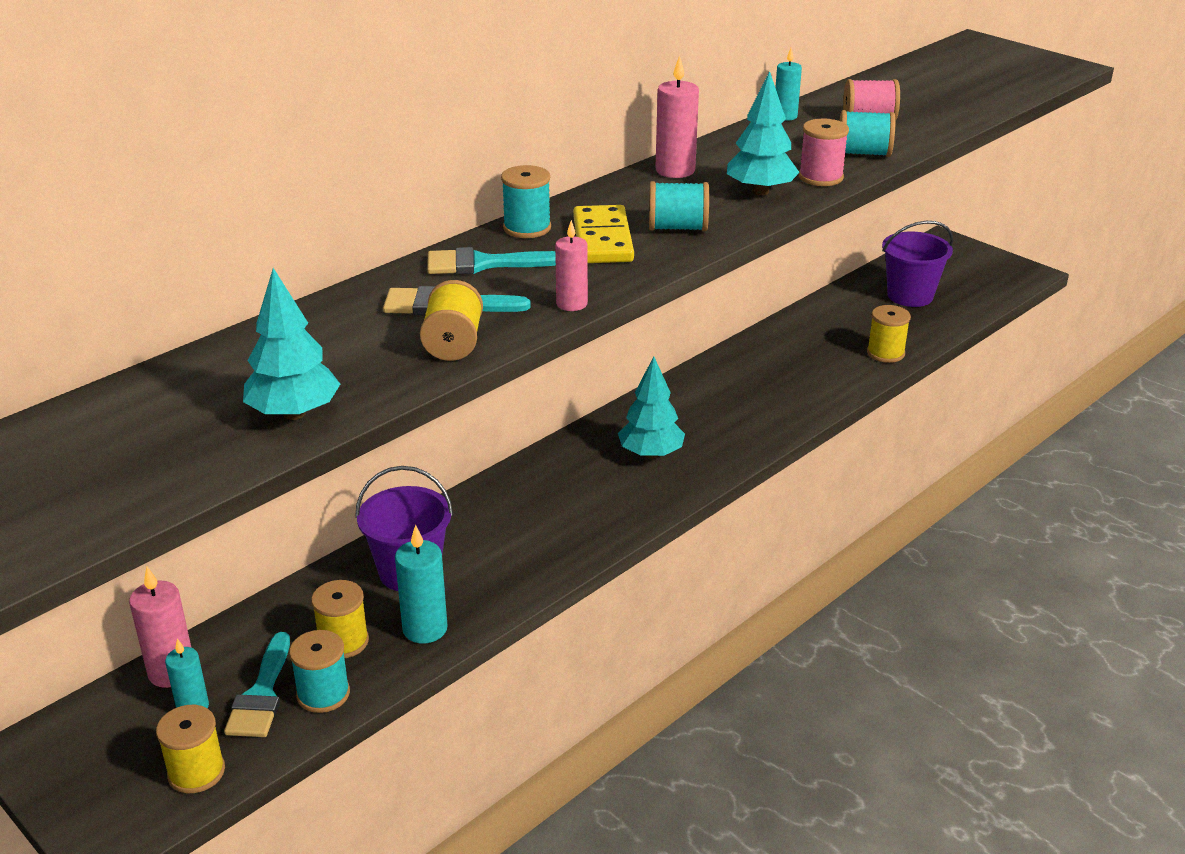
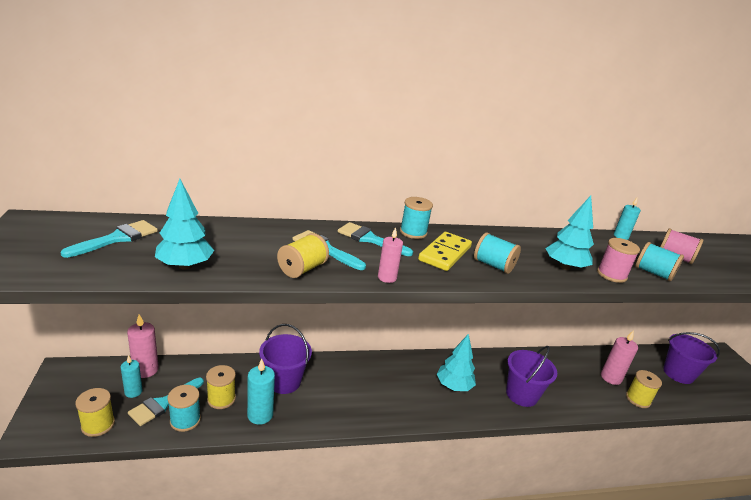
camera: 30 degrees right, 5 degrees down
pink candle [655,55,699,178] -> pink candle moved to [601,330,638,385]
none -> turquoise brush [60,220,158,258]
none -> purple bucket [506,346,557,407]

